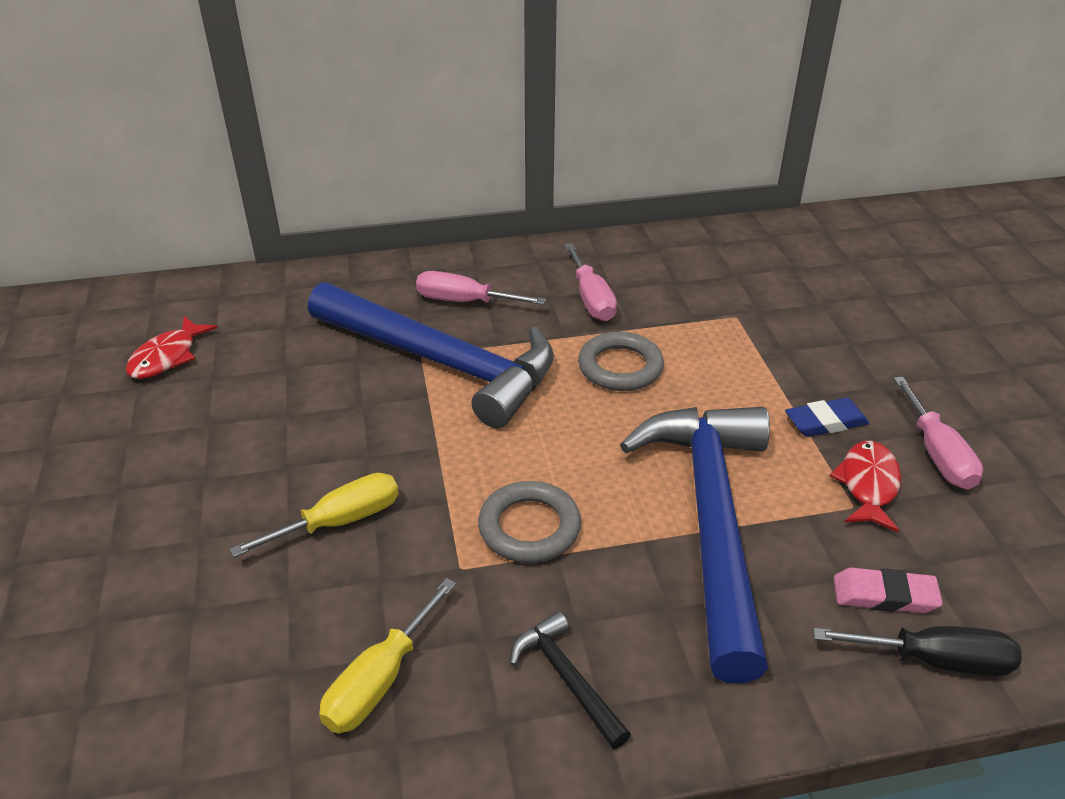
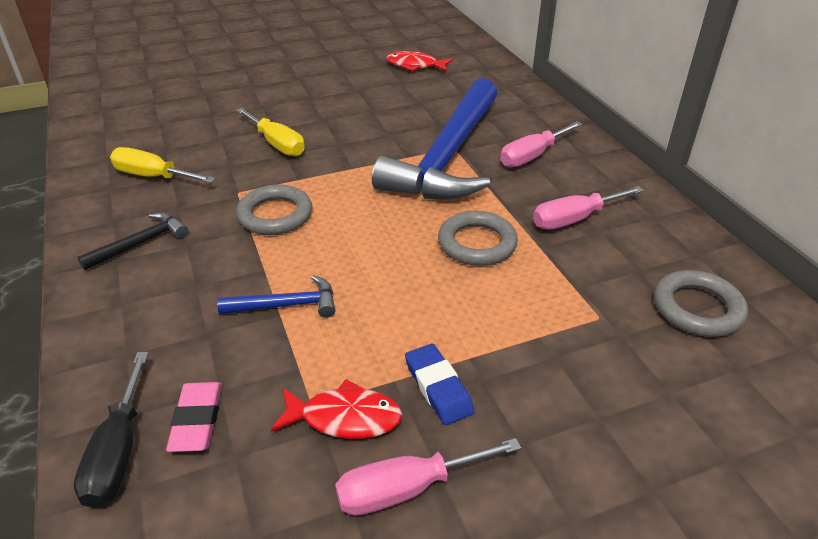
camera: 80 degrees right, 0 degrees up
pink screwdriver [416,271,546,305] -> pink screwdriver turned 135 degrees counterclockwise [500,121,582,167]
blue hammer [620,407,770,683] -> blue hammer [217,275,335,318], size x0.41
none -> grey ring [654,270,748,337]

